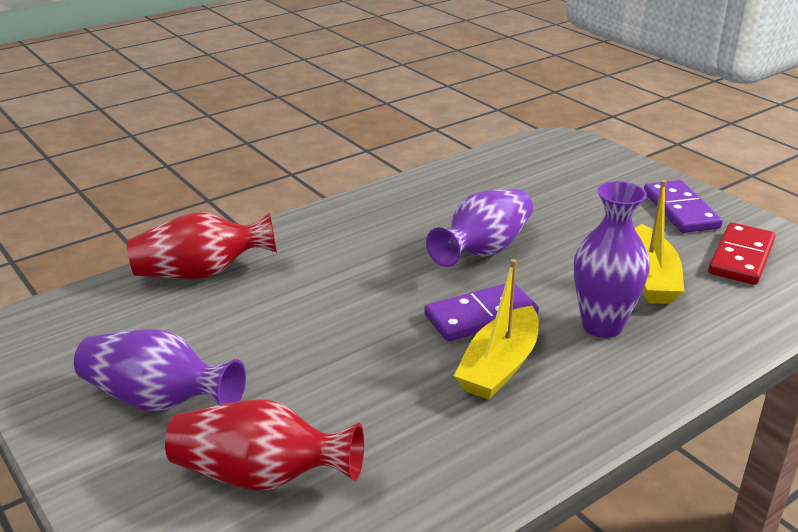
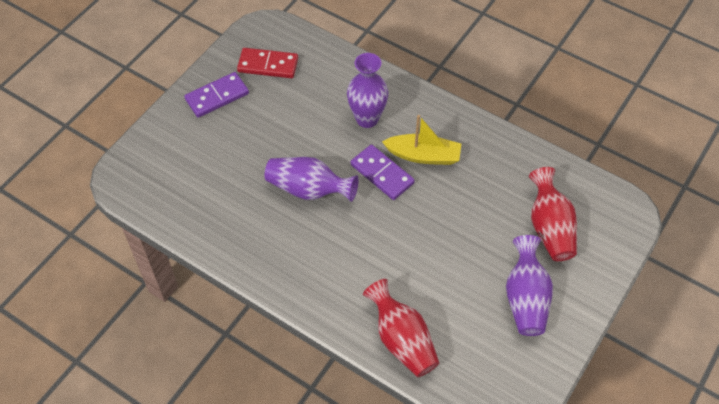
camera: 110 degrees left, 25 degrees up
yellow boat [635,180,684,304] -> none

